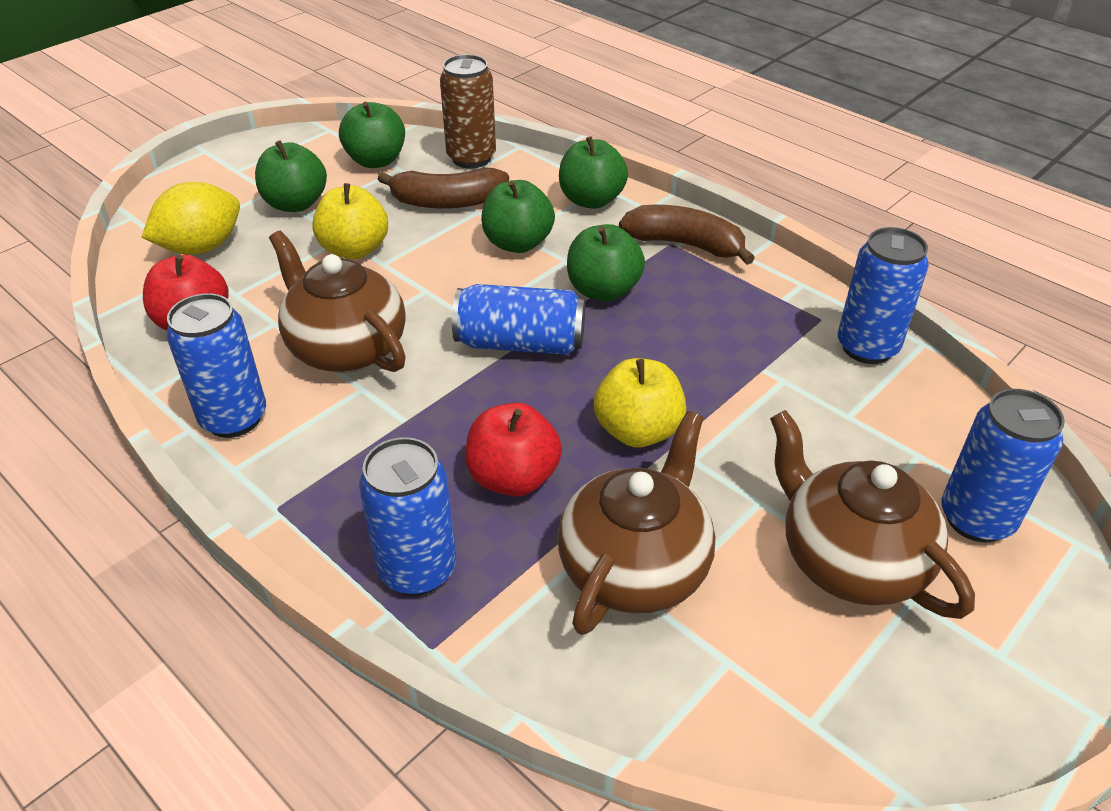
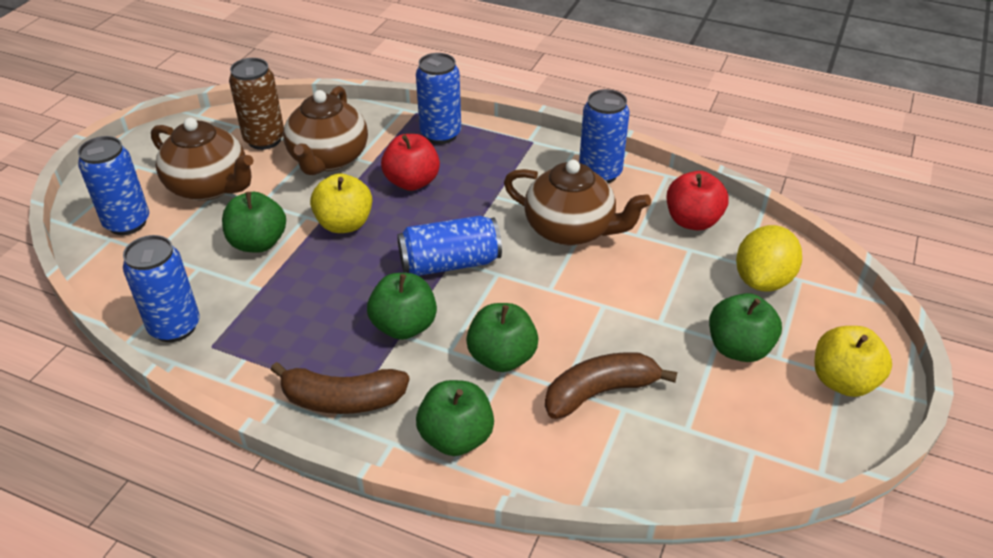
camera: 160 degrees right, 0 degrees up
yellow apple [312,183,388,259] -> yellow apple moved to [815,326,892,397]
green apple [339,102,405,168] -> green apple moved to [222,192,286,253]
brown can [440,54,496,169] -> brown can moved to [229,58,284,150]

